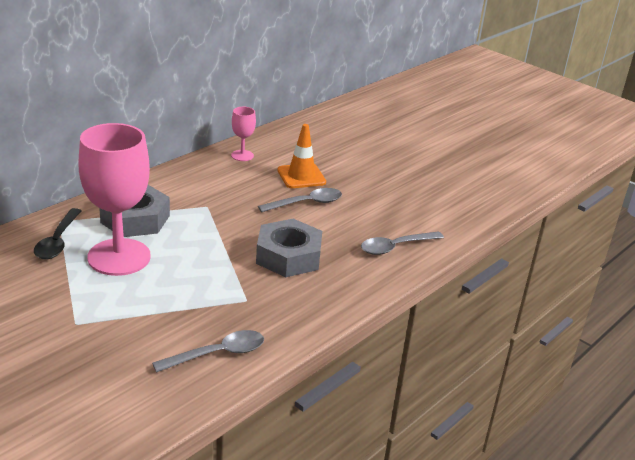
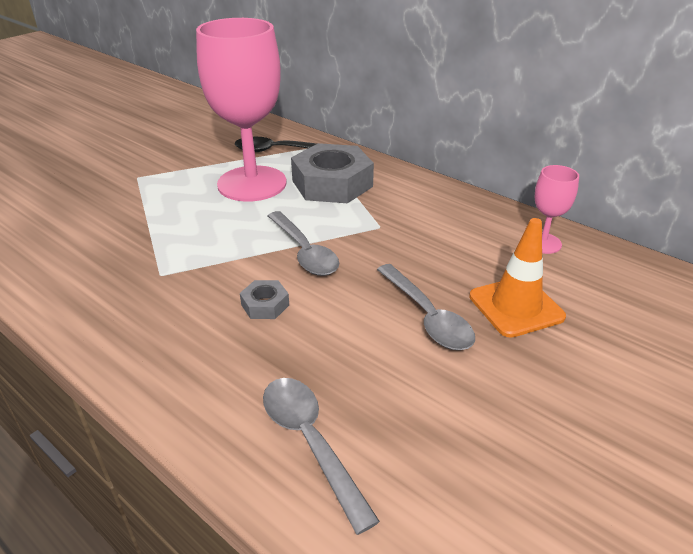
camera: 90 degrees right, 5 degrees up
grey spoon [152,330,264,373] -> grey spoon moved to [268,211,339,276]
grey nut [256,219,322,277] -> grey nut [240,280,289,319], size x0.44

